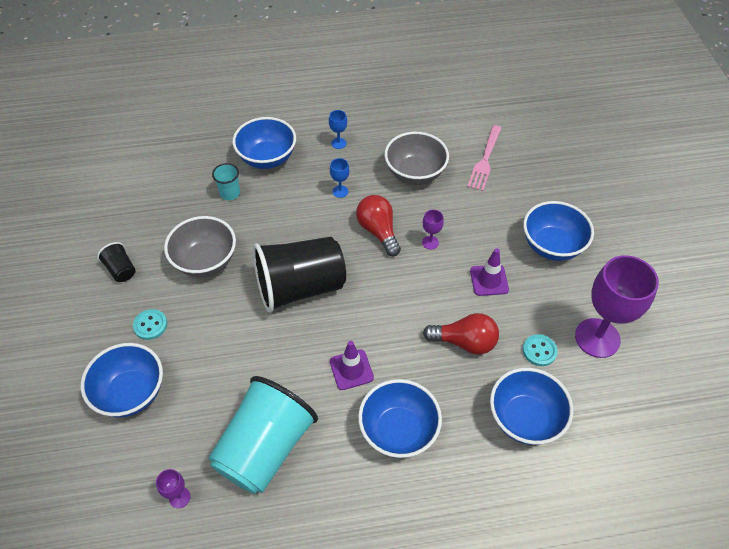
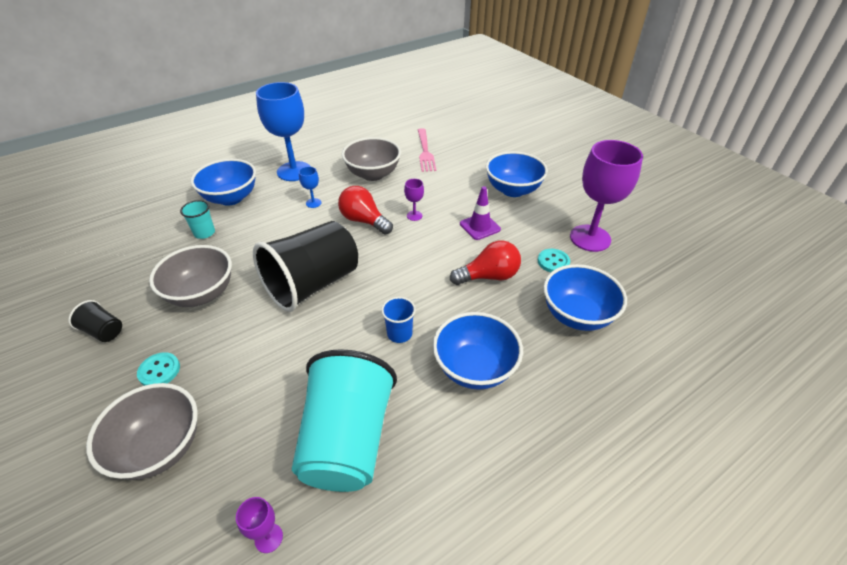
camera: 25 degrees left, 10 degrees down
blue bowl [81,343,163,417] -> grey bowl [86,383,198,480]
blue goblet [329,110,347,149] -> blue goblet [256,82,311,181], size x2.40
purple traffic cone [330,341,374,390] -> blue cup [381,297,416,343]

